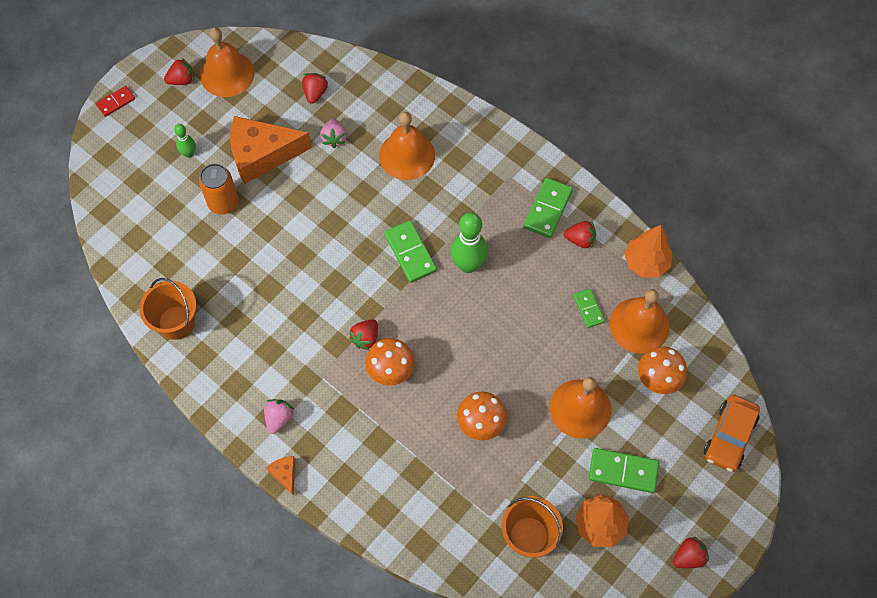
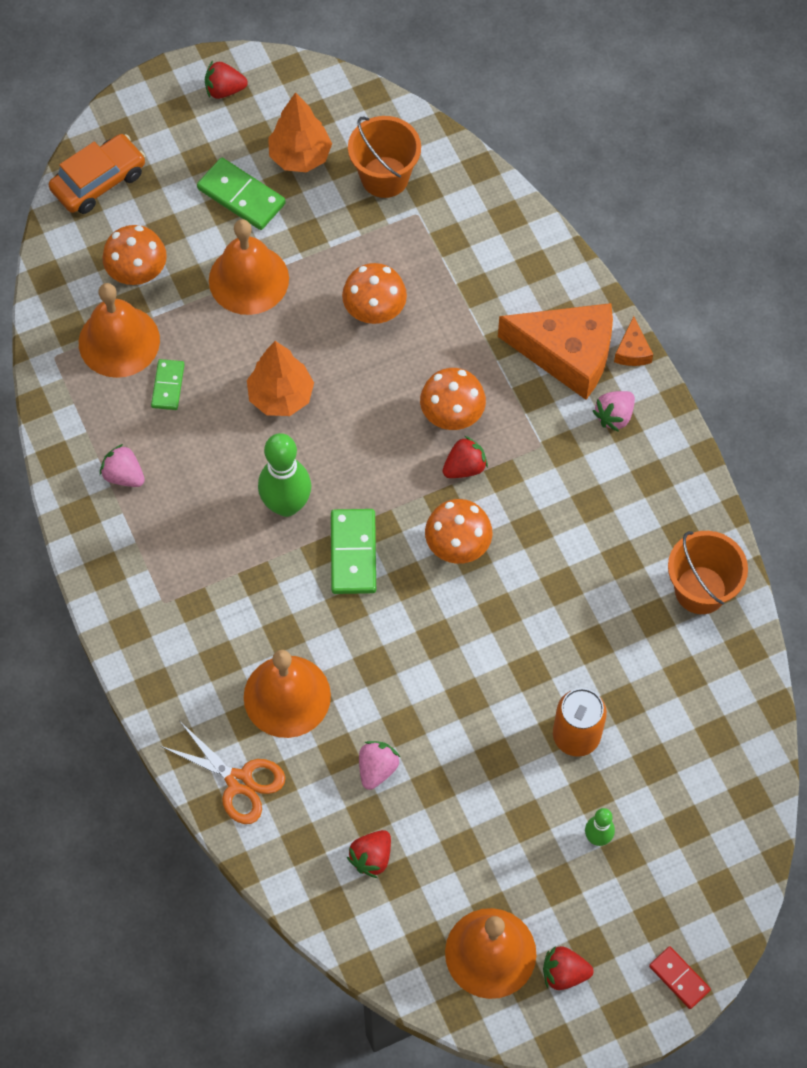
camera: 155 degrees left, 0 degrees up
red domino [96,86,135,117] -> red domino turned 60 degrees clockwise [649,946,711,1009]
orange cheese [230,116,312,184] -> orange cheese moved to [498,303,613,400]
green domino [524,178,573,238] -> none
red strawberry [564,221,596,248] -> pink strawberry [100,444,145,487]
orange tree [624,225,672,278] -> orange tree moved to [247,341,314,416]
none -> orange scissors [161,723,285,824]
none -> orange mushroom [425,499,493,564]

